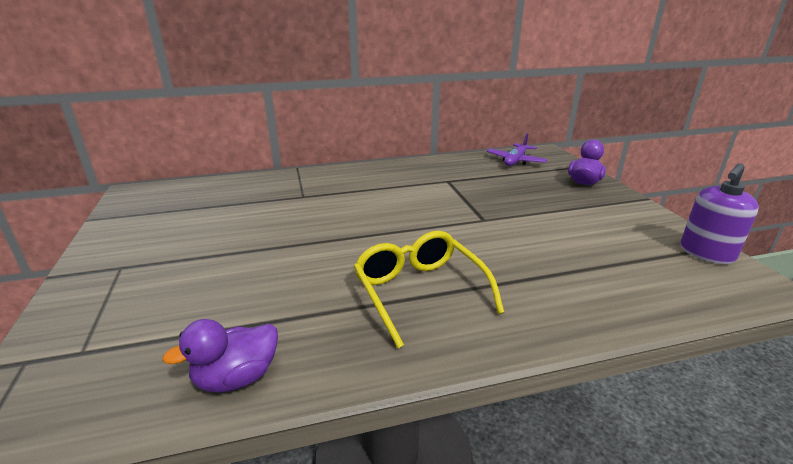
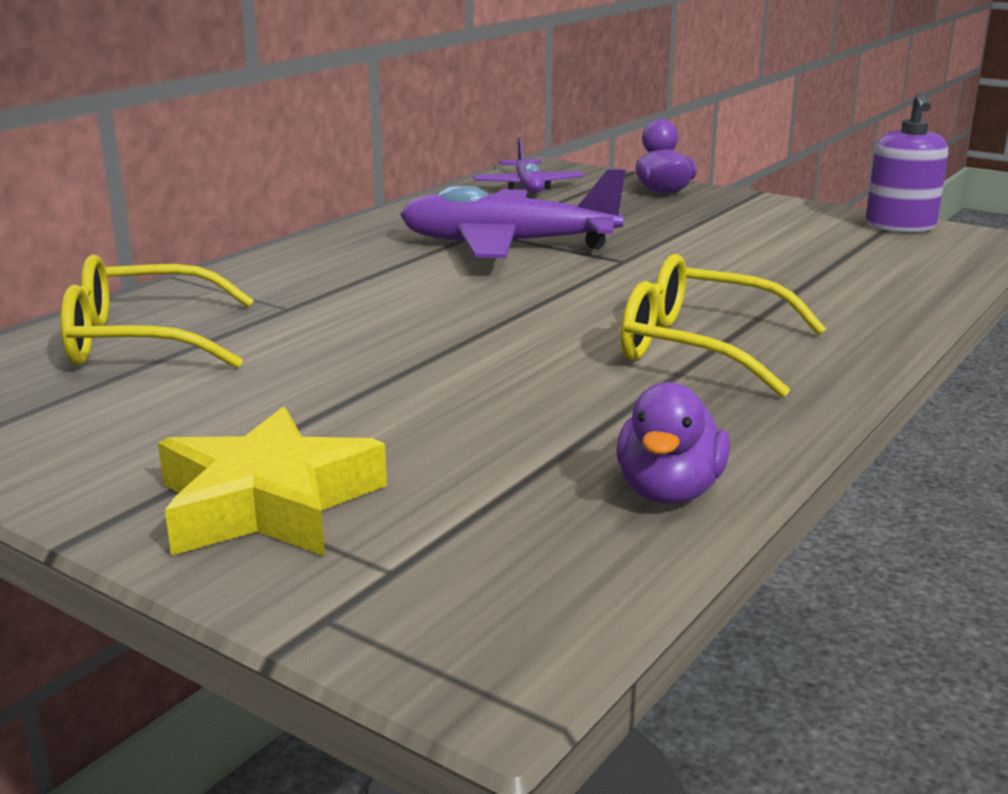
camera: 40 degrees left, 5 degrees down
none -> yellow glasses [61,254,254,368]
none -> yellow star [158,406,387,556]
none -> purple plane [400,169,625,258]

